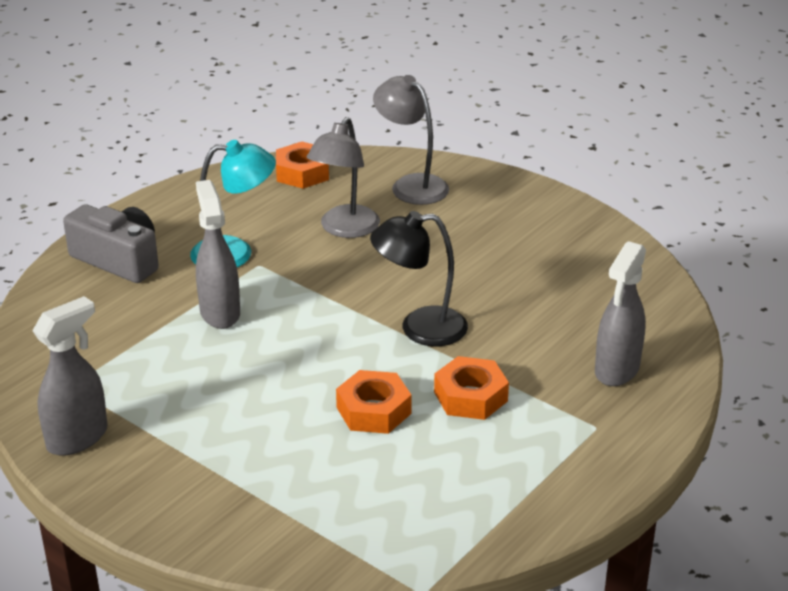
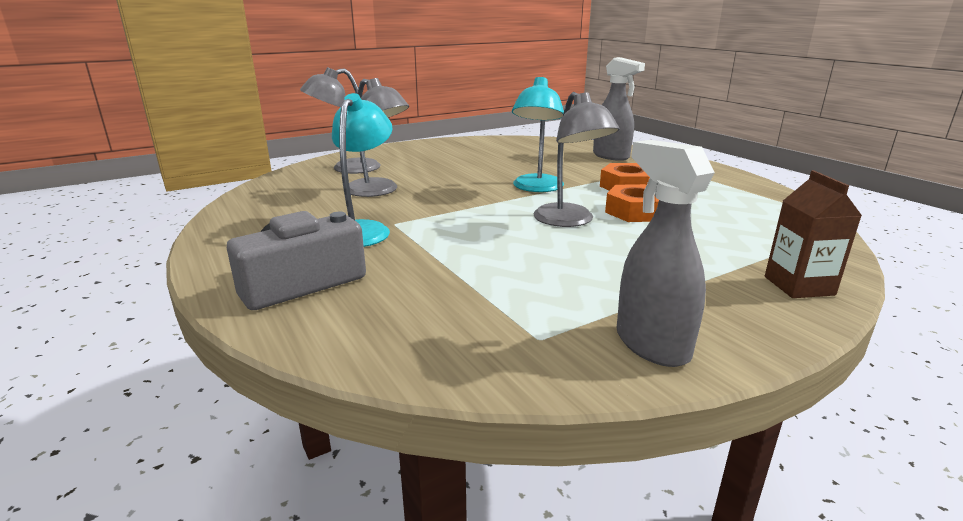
camera: 70 degrees left, 10 degrees down
grey spray bottle [196,180,240,329] -> none
orange nut [276,142,329,189] -> none
black lamp [370,211,468,346] -> turquoise lamp [512,77,564,192]
none -> grey lamp [533,92,619,227]
none -> brown carton [765,170,862,298]

